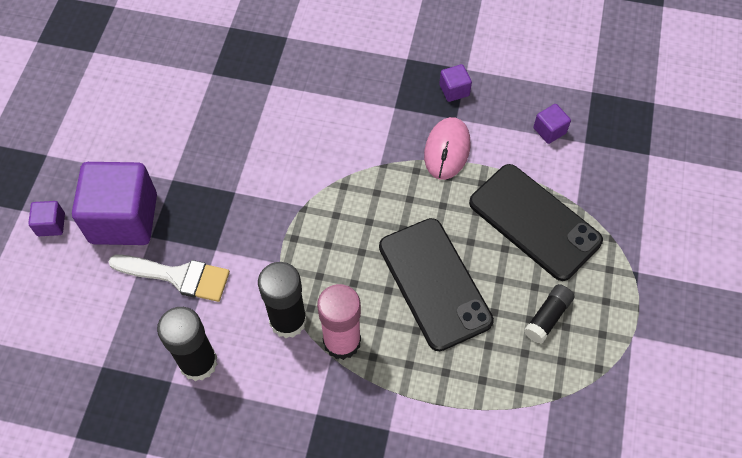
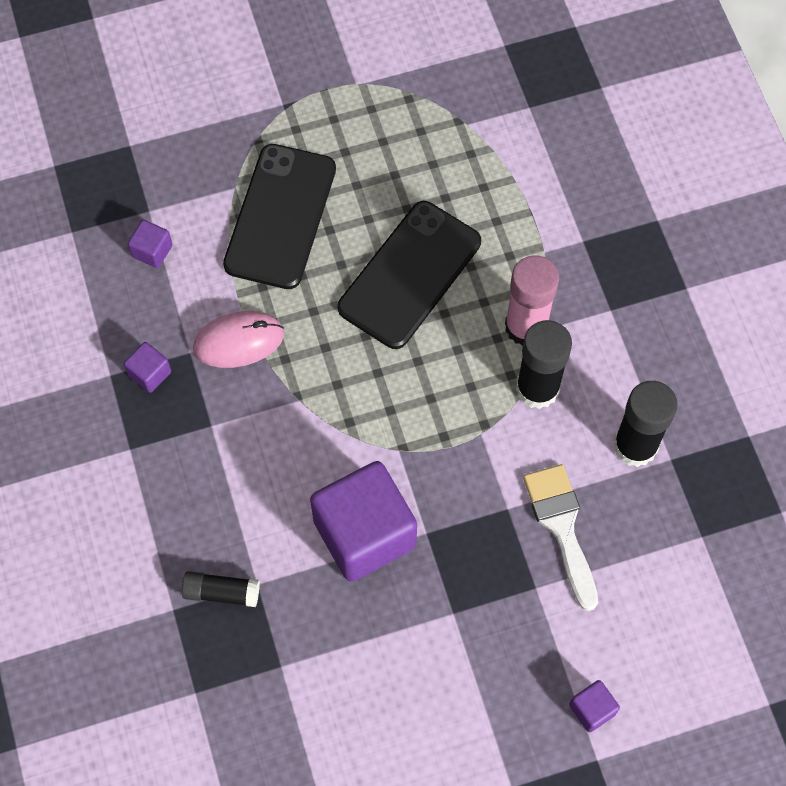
camera: 120 degrees left, 5 degrees up
purple cube [72,162,157,245] -> purple cube moved to [310,461,417,582]
black glue stick [524,284,574,344] -> black glue stick moved to [182,571,260,607]

